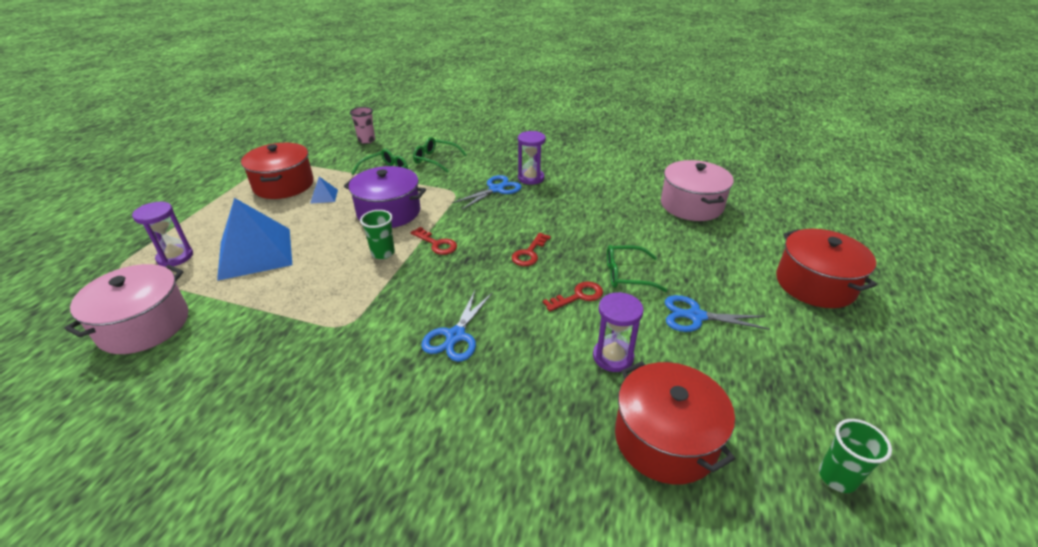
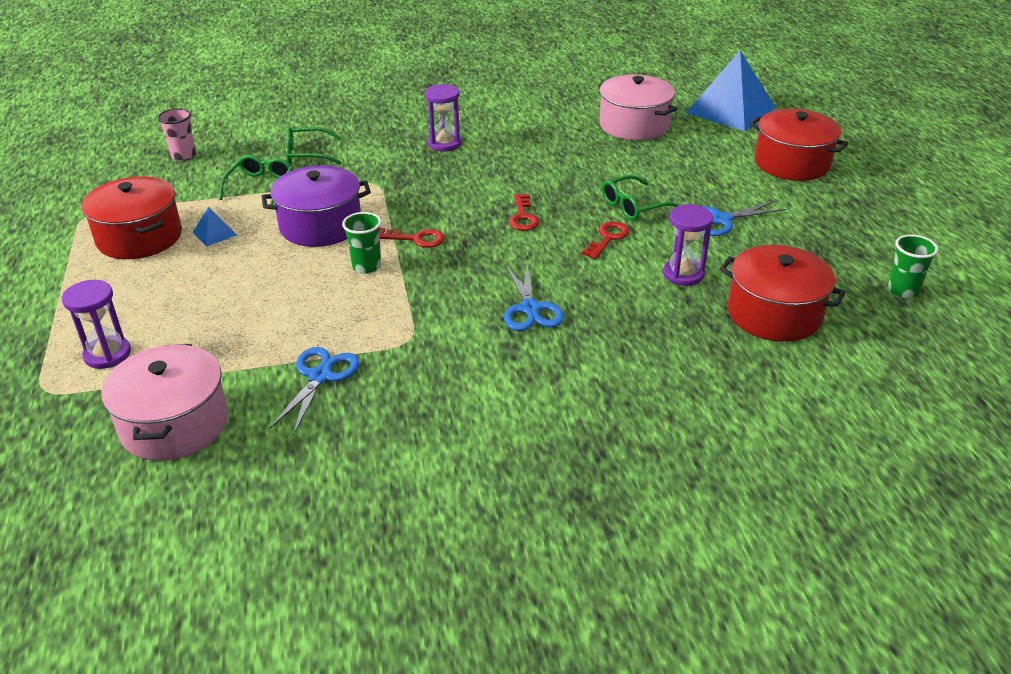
camera: 30 degrees left, 0 degrees up
blue pyramid [217,198,292,281] -> blue pyramid moved to [686,51,776,131]
blue scissors [452,175,522,210] -> blue scissors moved to [269,347,360,436]

